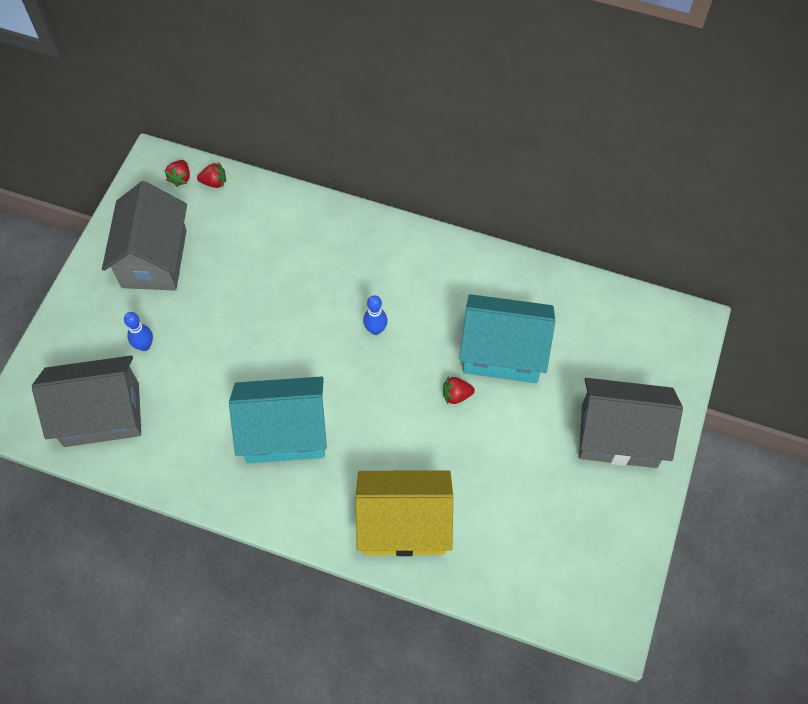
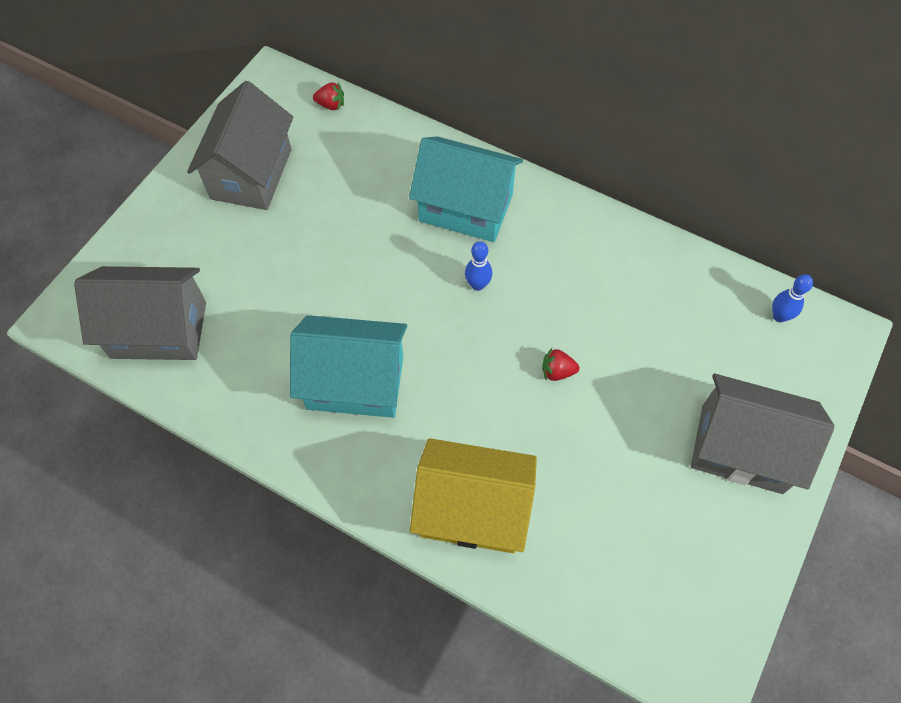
camera: 10 degrees right, 0 degrees up
blue bowling pin [124,312,153,351] -> blue bowling pin moved to [772,274,813,322]
red strawberry [164,160,190,187] -> none
turquoise house [459,294,555,383] -> turquoise house moved to [409,136,523,242]

